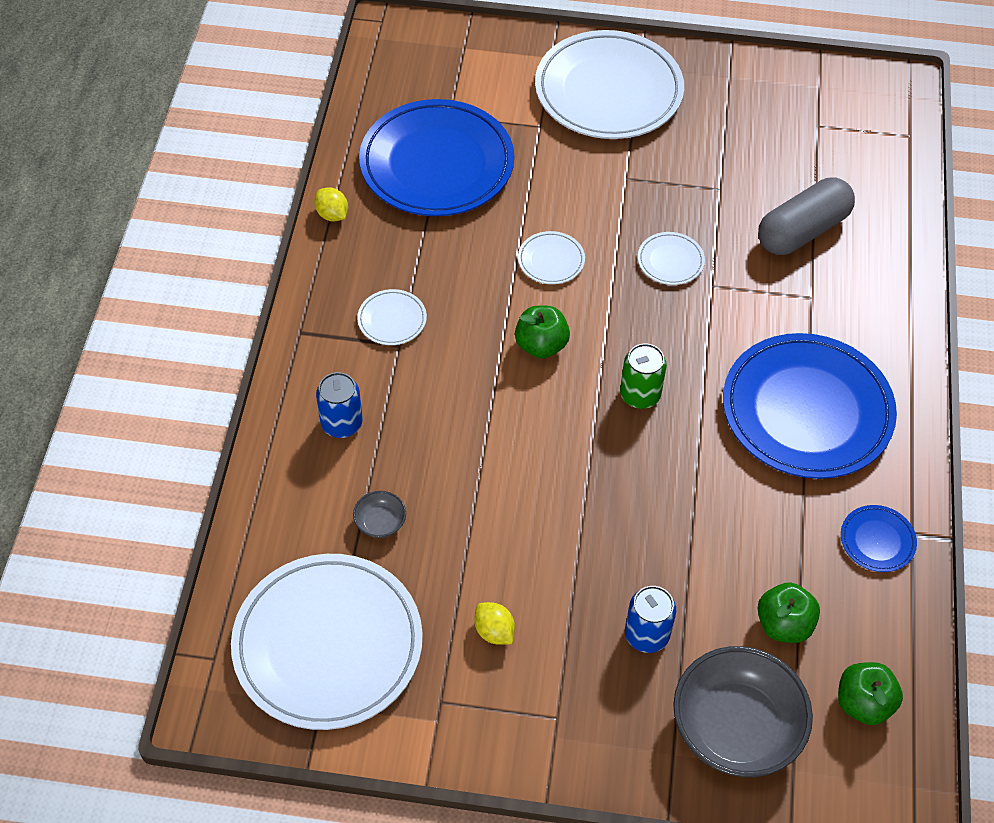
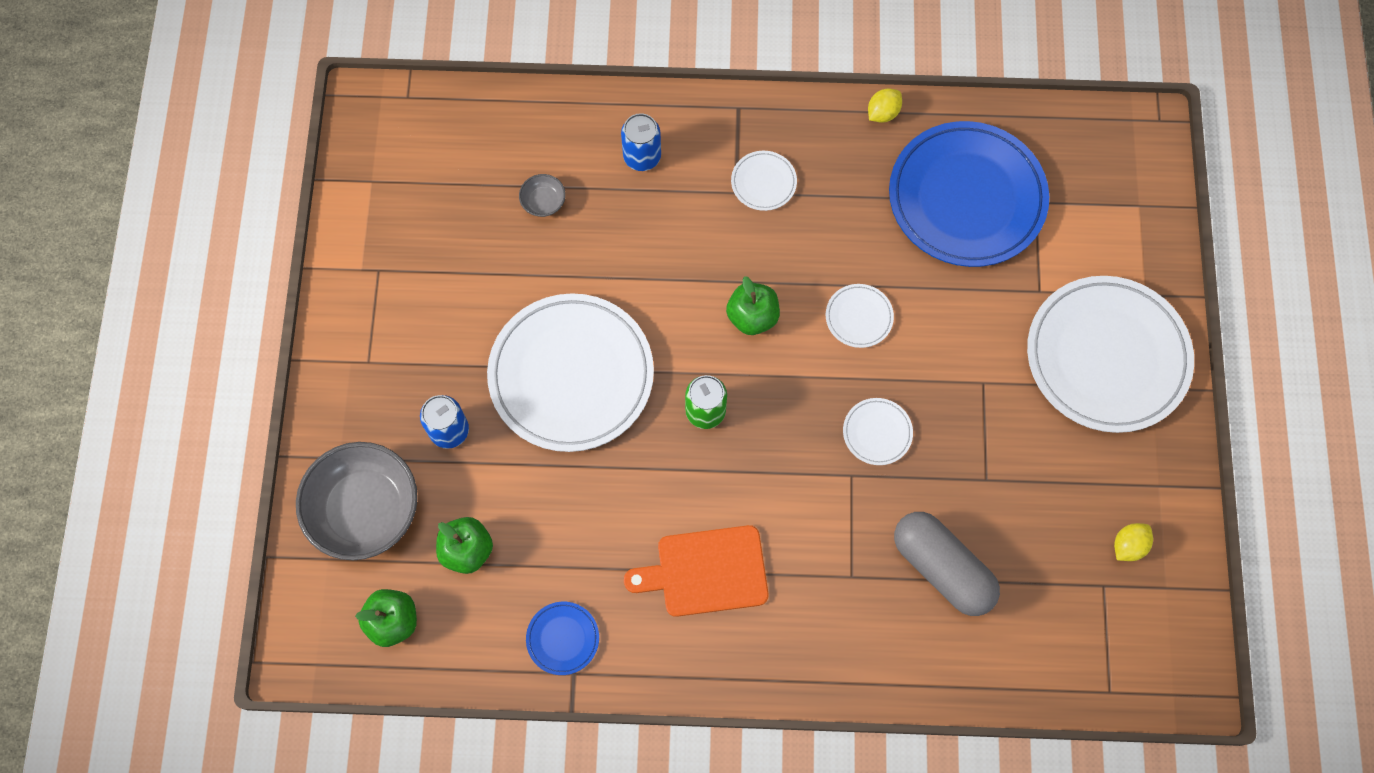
camera: 85 degrees right, 15 degrees up
white plate [231,554,423,730] -> white plate moved to [487,293,654,452]
yellow lemon [474,602,515,645] -> yellow lemon moved to [1114,523,1153,561]
blue plate [723,333,897,479] -> orange cutting board [624,525,769,617]

